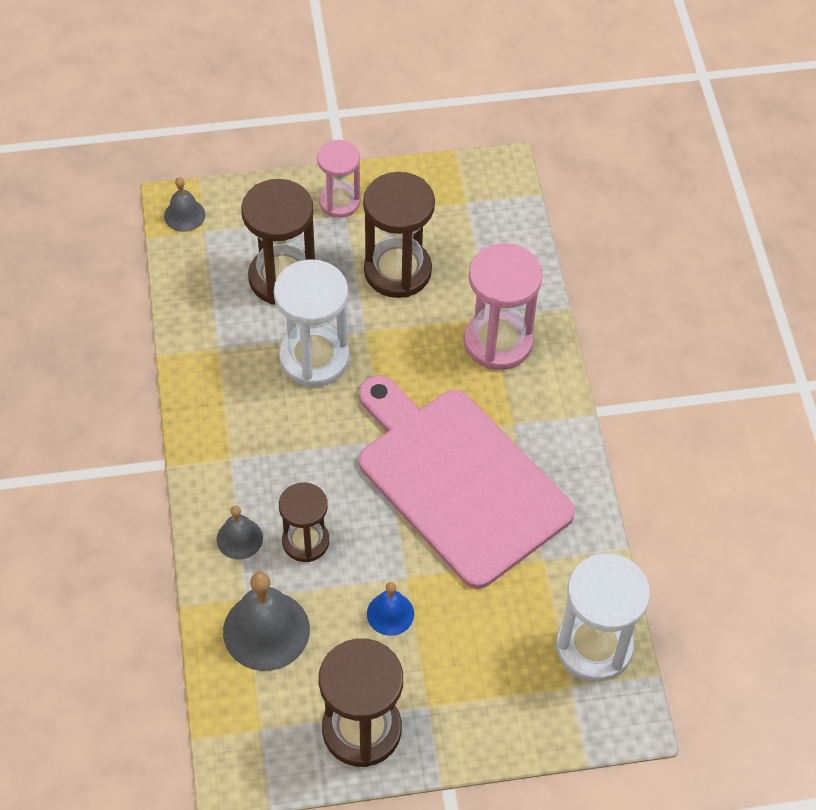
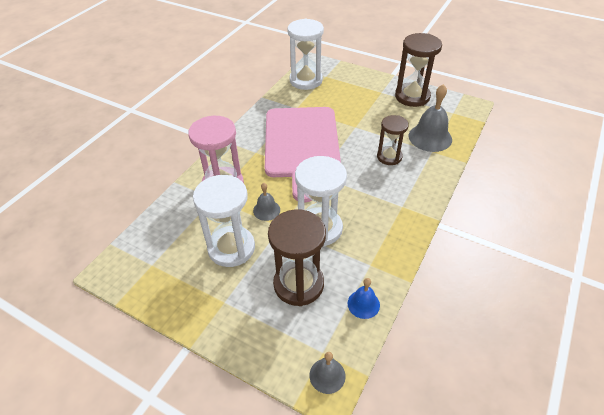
camera: 140 degrees left, 10 degrees down
grey bell [217,506,263,559] -> grey bell moved to [253,183,280,221]
pink hourglass [317,140,361,218] -> none
brown hourglass [363,172,435,298] -> white hourglass [193,175,255,267]
blue bell [367,582,414,636] -> blue bell moved to [347,278,380,319]

